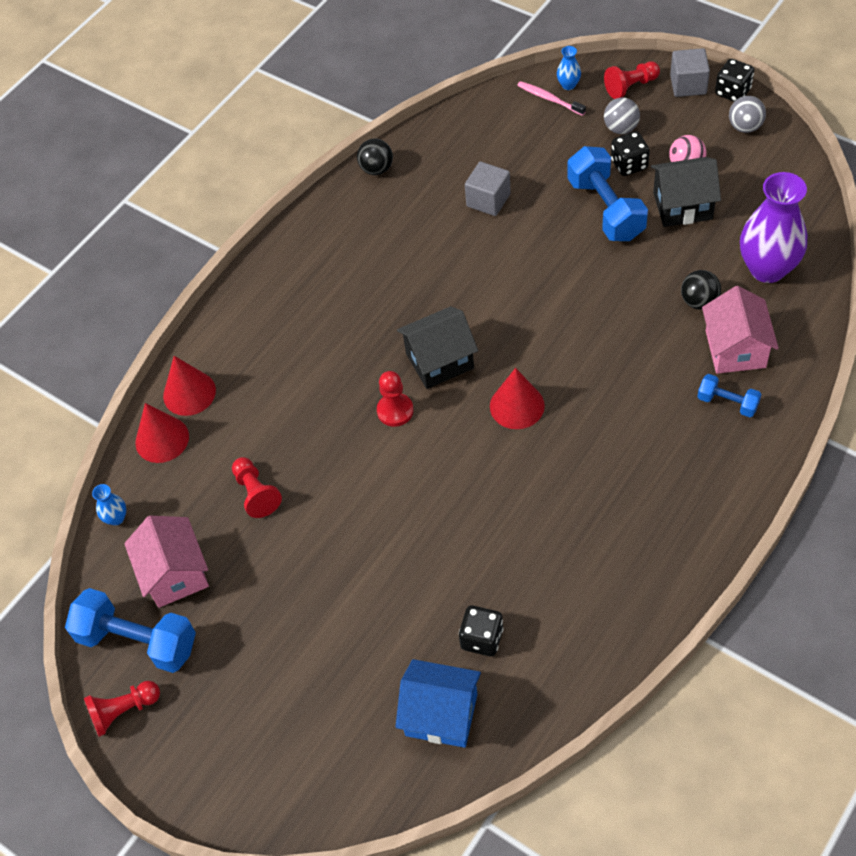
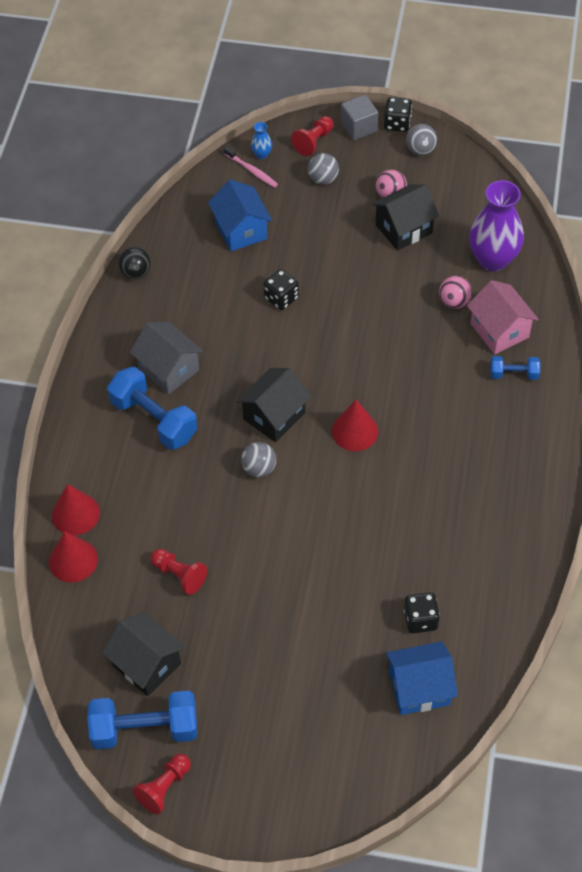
camera: 30 degrees left, 0 degrees up
blue vase [92,484,126,526] -> none
pink house [124,516,209,608] -> black house [102,612,185,696]
red pawn [377,371,414,427] -> grey ball [241,442,276,477]
grey cube [465,161,511,216] -> none
pink toothbrush [517,81,586,116] -> pink toothbrush turned 150 degrees counterclockwise [224,146,278,188]
blue dumbbell [567,146,648,241] -> blue dumbbell moved to [107,367,198,450]
black dice [611,131,650,176] -> black dice moved to [264,269,299,310]
black ball [681,270,721,310] -> pink ball [439,276,472,309]
none -> grey house [130,322,203,394]
none -> blue house [208,179,272,251]

